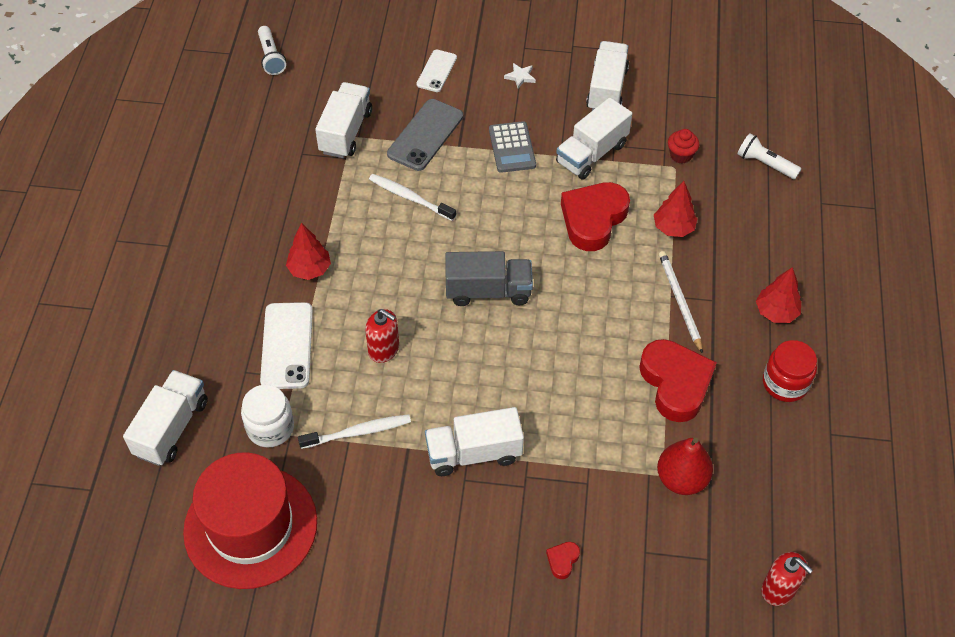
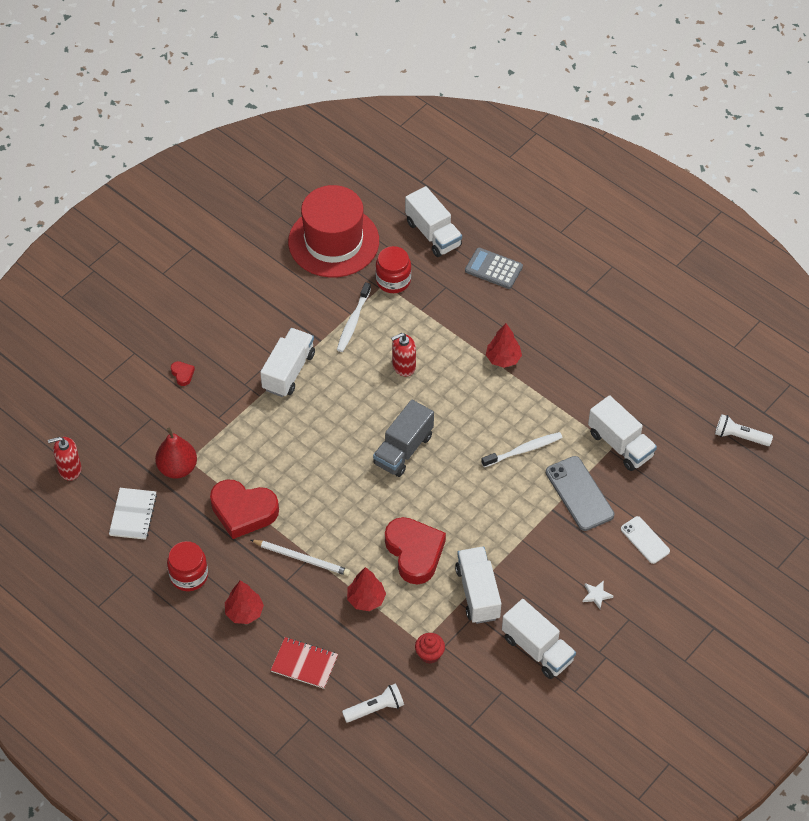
camera: 125 degrees right, 0 degrees up
white jar [241,385,294,447] -> red jar [375,246,411,293]
white phone [260,302,313,389] -> none
grey calculator [489,121,536,173] -> grey calculator moved to [465,248,523,289]
none -> white notebook [109,488,157,540]
none -> red notebook [271,637,338,689]

